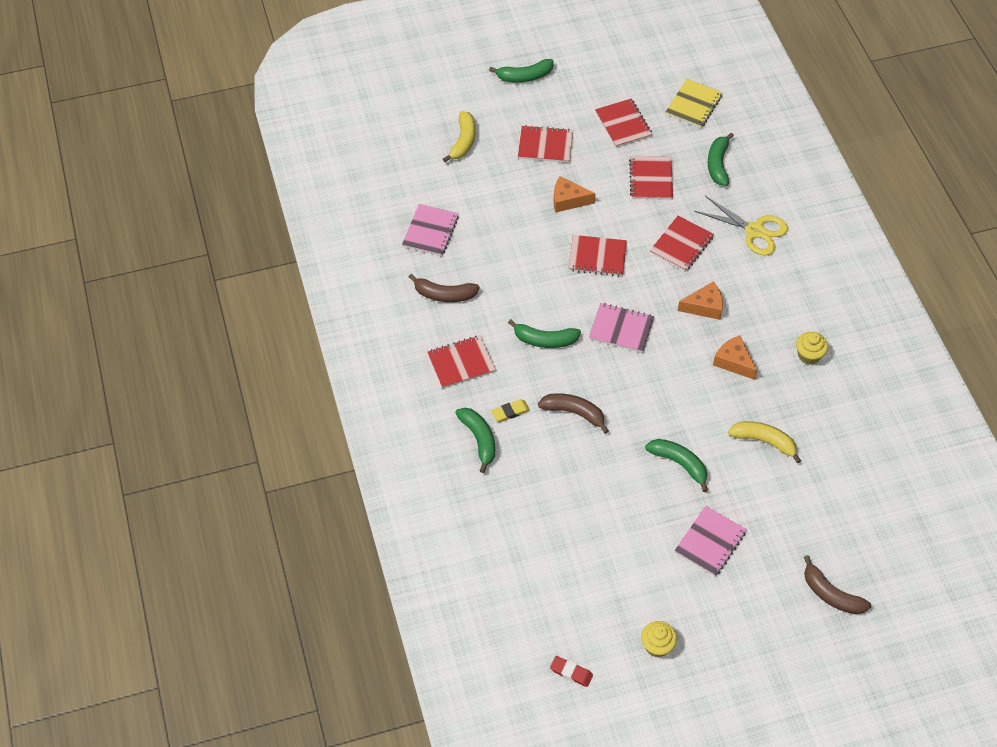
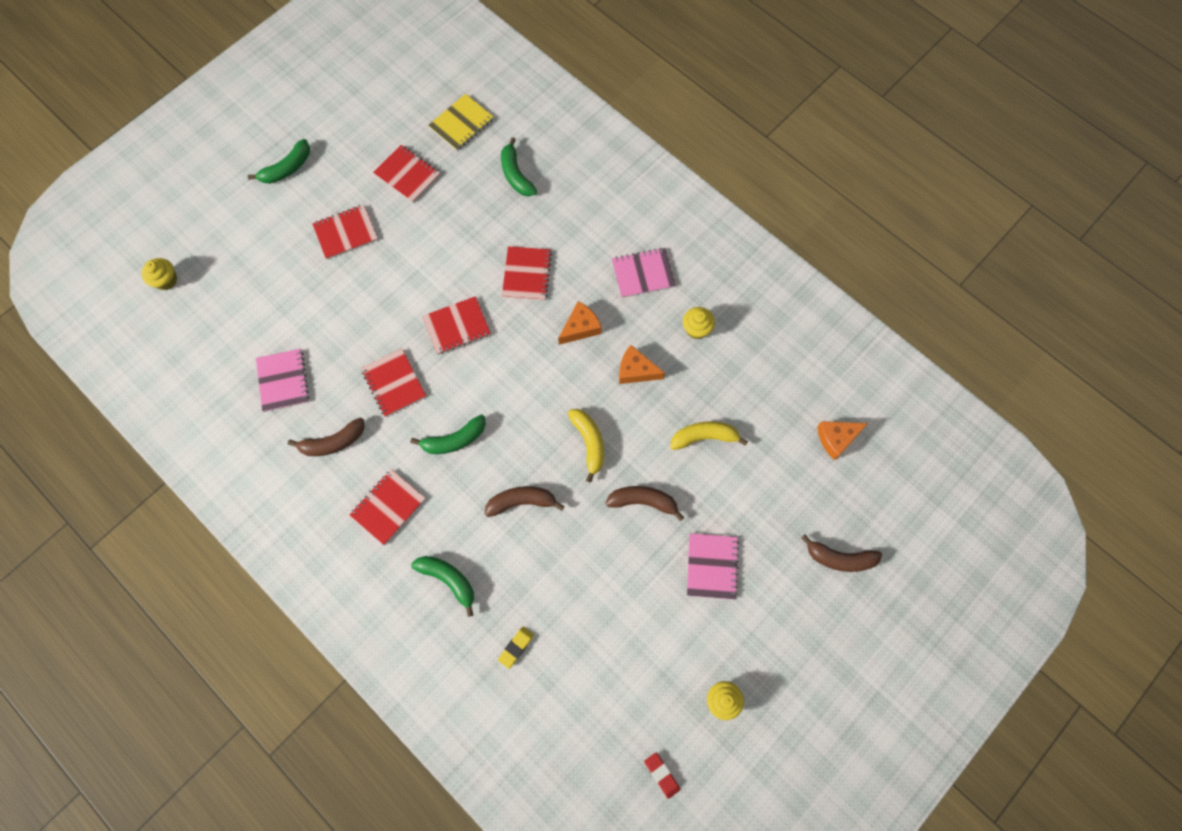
camera: 30 degrees left, 15 degrees up
yellow banana [443,111,475,162] -> yellow banana moved to [568,409,604,483]
yellow eraser [491,399,530,422] -> yellow eraser moved to [498,627,534,669]
red eraser [550,656,593,687] -> red eraser turned 60 degrees clockwise [644,752,680,799]
orange cheese [554,176,596,213] -> orange cheese moved to [817,421,868,460]
pink notebook [589,303,655,353] -> pink notebook moved to [612,248,676,298]
red notebook [629,156,673,200] -> red notebook moved to [361,348,426,417]
green banana [645,439,708,492] -> brown banana [605,486,685,522]
yellow notebook [666,79,723,128] -> yellow notebook turned 45 degrees clockwise [428,94,494,151]
yellow scissors [694,196,788,256] -> none
none -> yellow cupcake [141,258,177,290]

